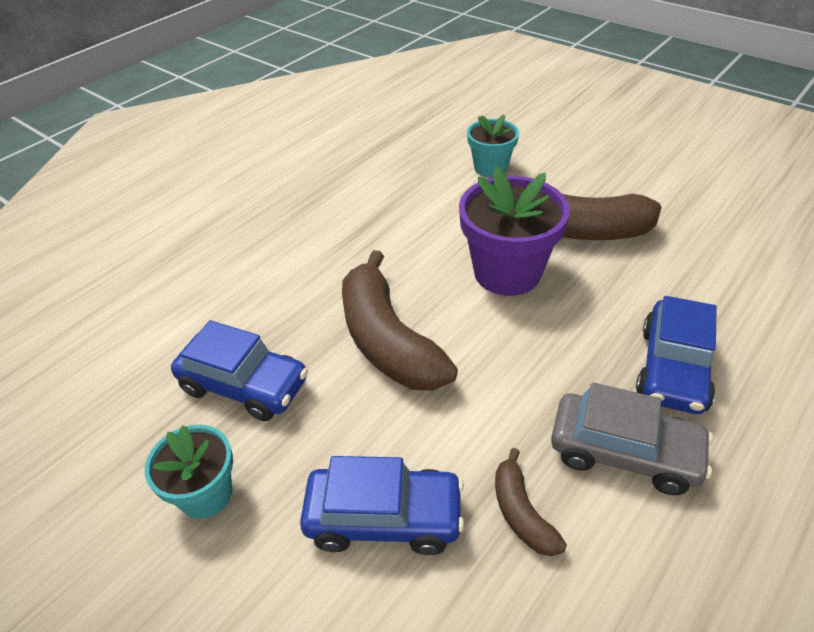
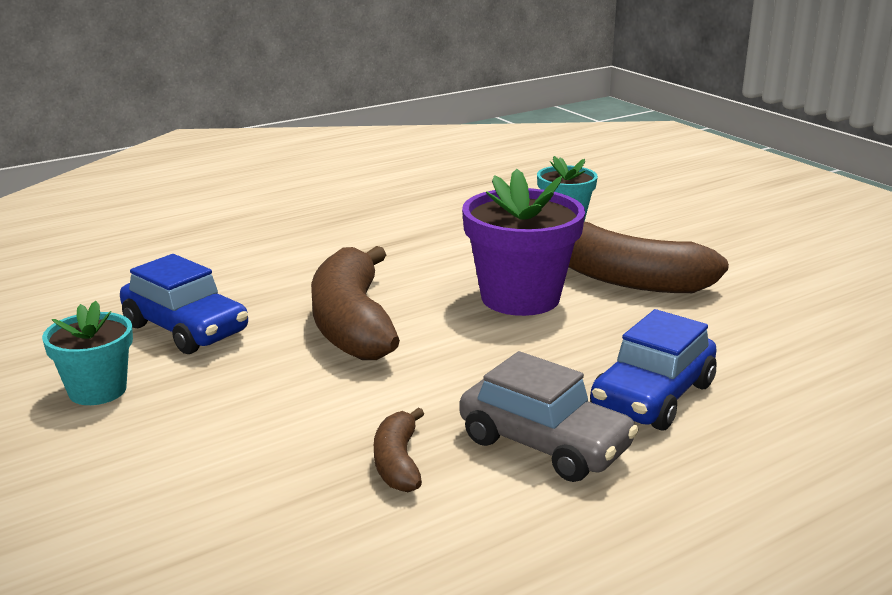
camera: 15 degrees right, 20 degrees down
blue car [300,456,464,555] -> none

